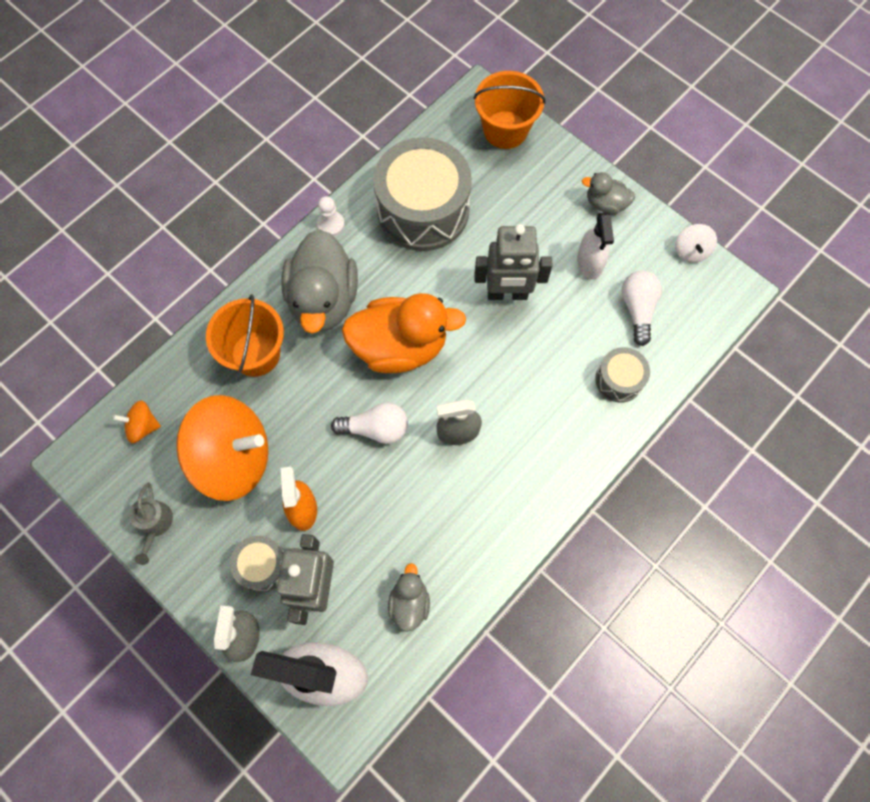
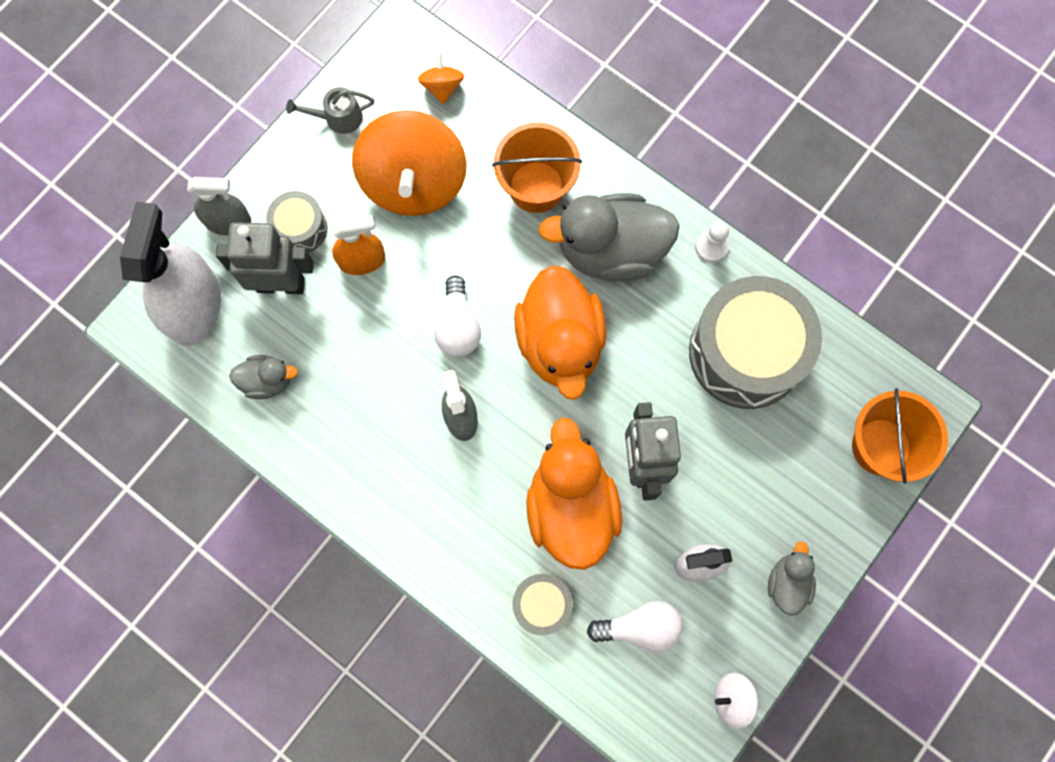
camera: 85 degrees right, 5 degrees up
none -> orange duck [526,417,622,570]

